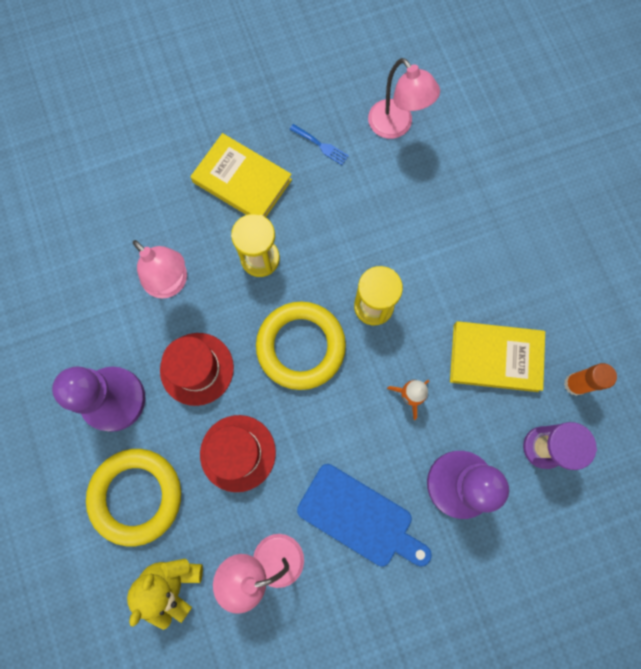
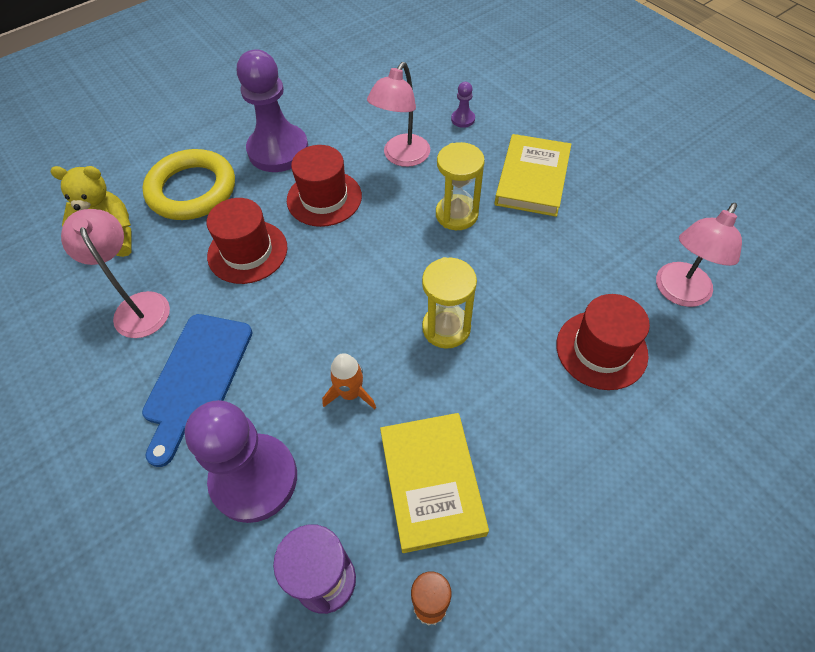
camera: 75 degrees right, 20 degrees down
yellow ring [256,302,346,390] -> none
blue fork [289,124,349,165] -> none
none -> purple pawn [451,82,475,128]
none -> red hat [556,294,650,390]

